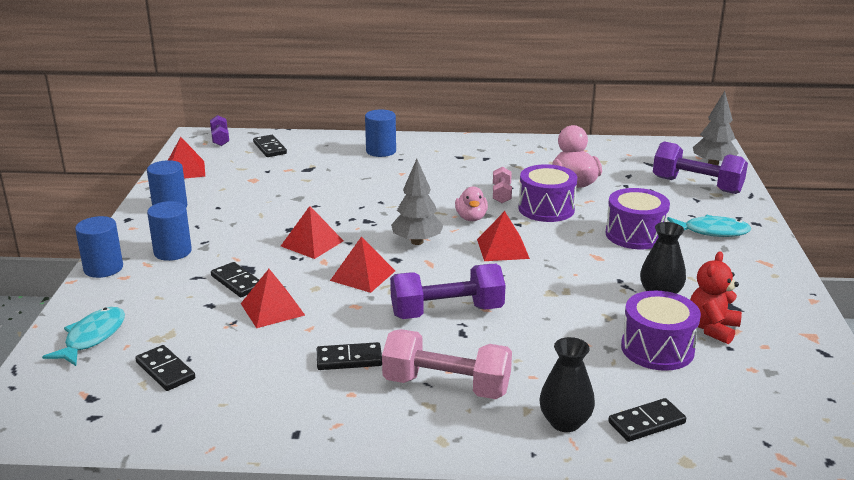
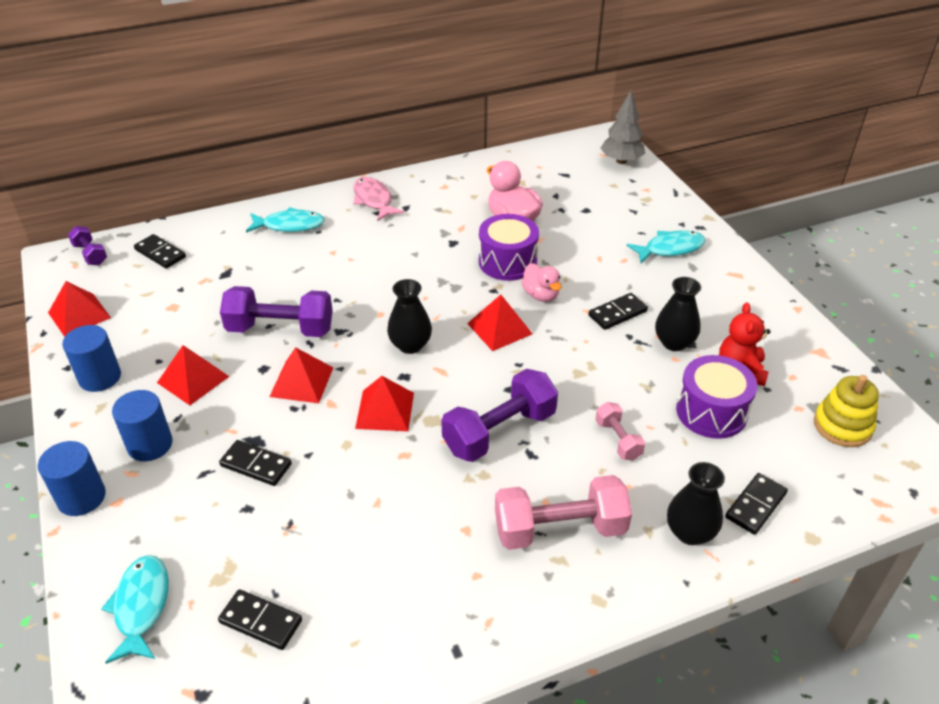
camera: 25 degrees left, 15 degrees up
red pyramid [241,269,305,328] -> red pyramid moved to [157,345,230,405]
black domino [317,342,382,370] -> black domino moved to [589,293,648,330]
blue cylinder [365,110,396,157] -> turquoise fish [246,207,325,233]
grey tree [391,159,443,245] -> black vase [387,279,432,354]
pink duck [455,186,488,221] -> pink duck moved to [521,263,561,302]
pink dumbbell [493,167,512,203] -> pink dumbbell moved to [595,402,645,460]
purple drum [606,188,670,249] -> none
purple dumbbell [653,141,748,194] -> purple dumbbell moved to [220,286,333,337]
none -> pink fish [353,177,405,221]
none -> yellow stacking toy [814,375,879,447]

